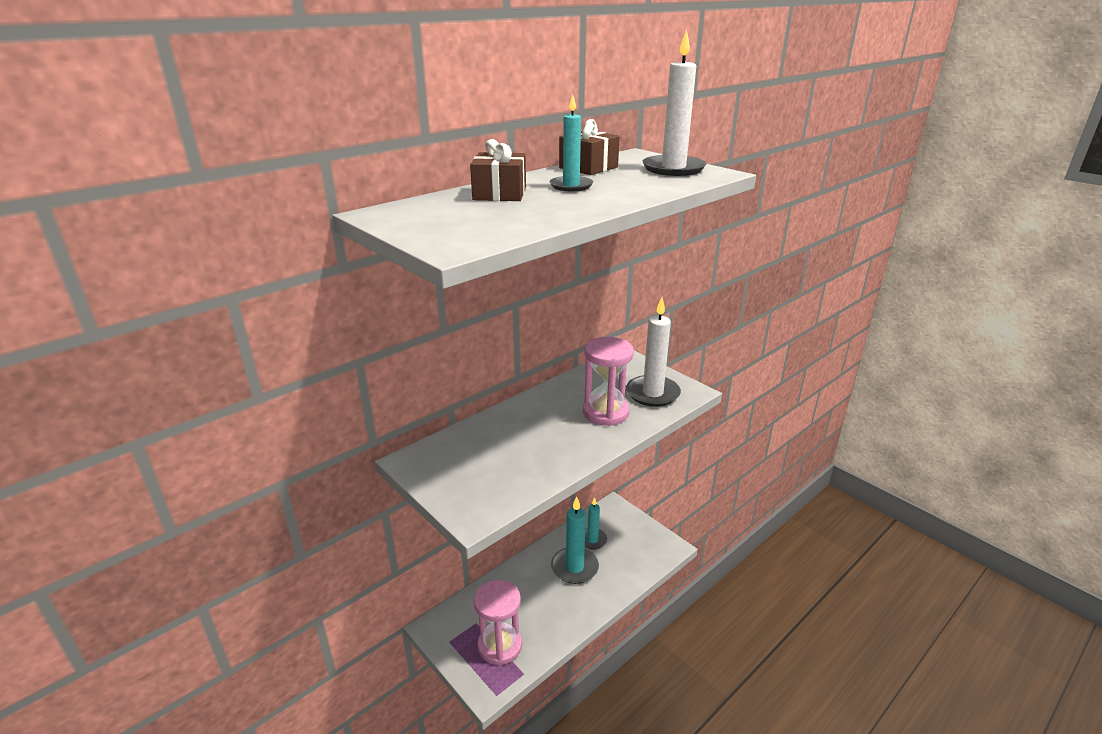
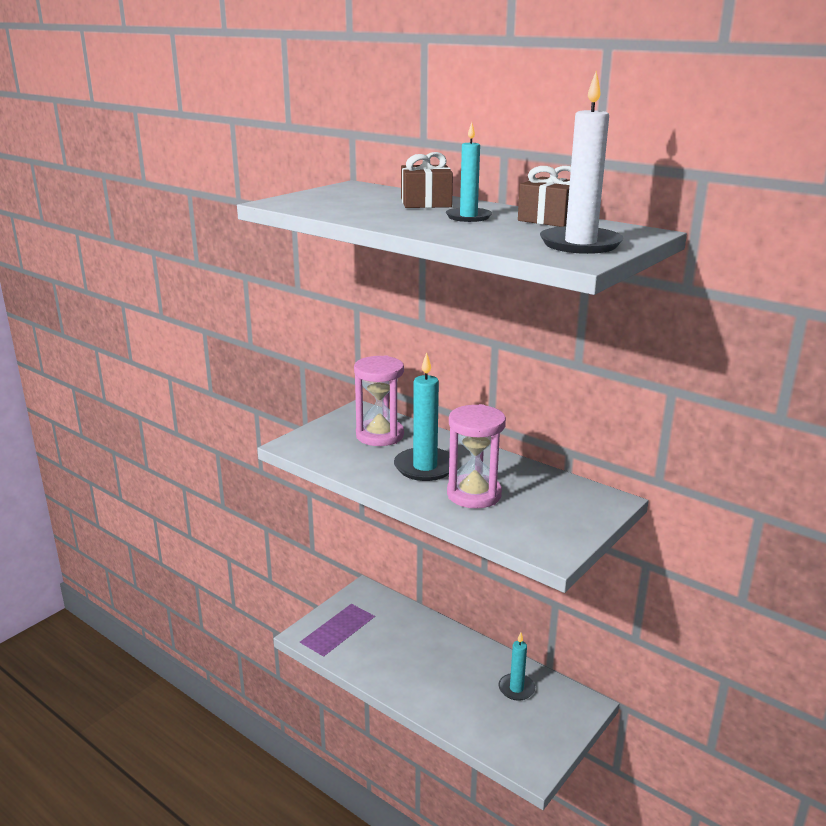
camera: 80 degrees right, 5 degrees down
pink hourglass [474,580,522,666] -> pink hourglass moved to [354,355,404,446]
turquoise candle [551,497,599,584] -> turquoise candle moved to [394,352,449,481]
white candle [626,297,681,407] -> none

